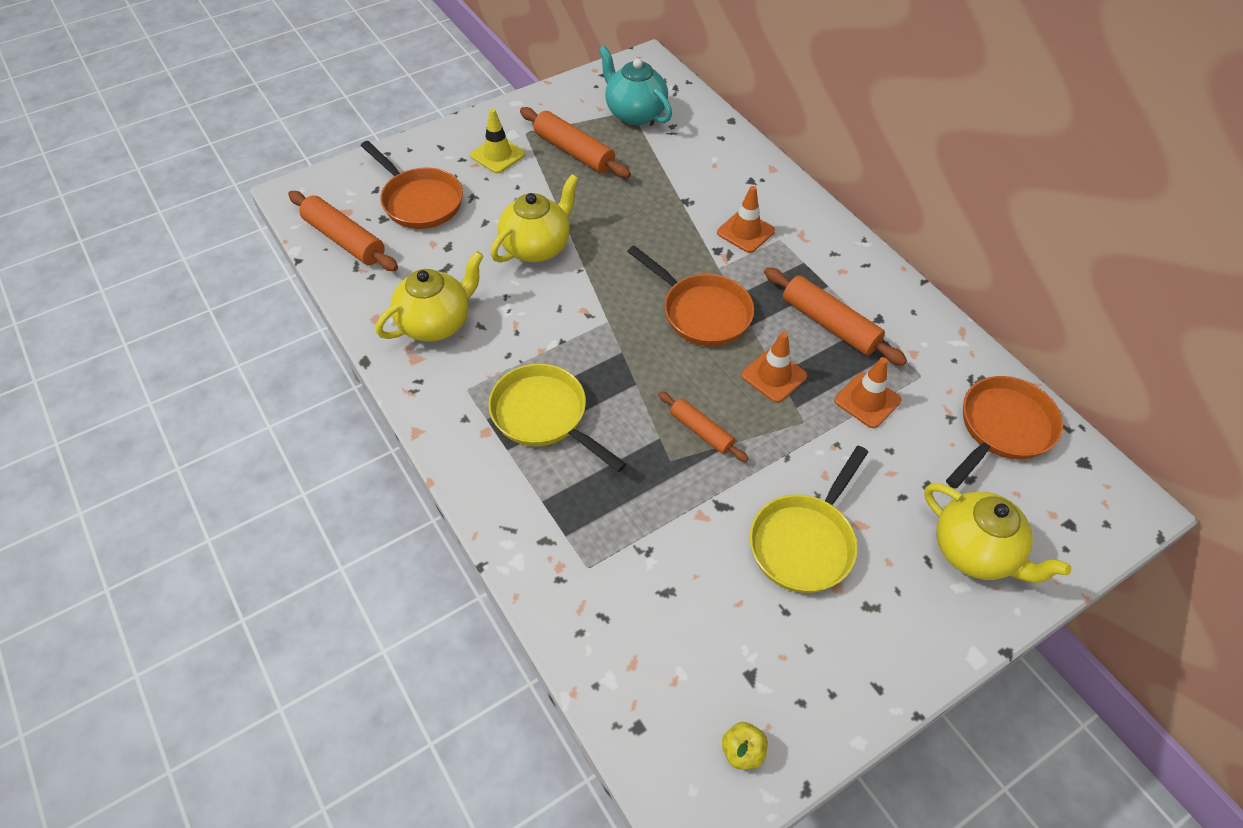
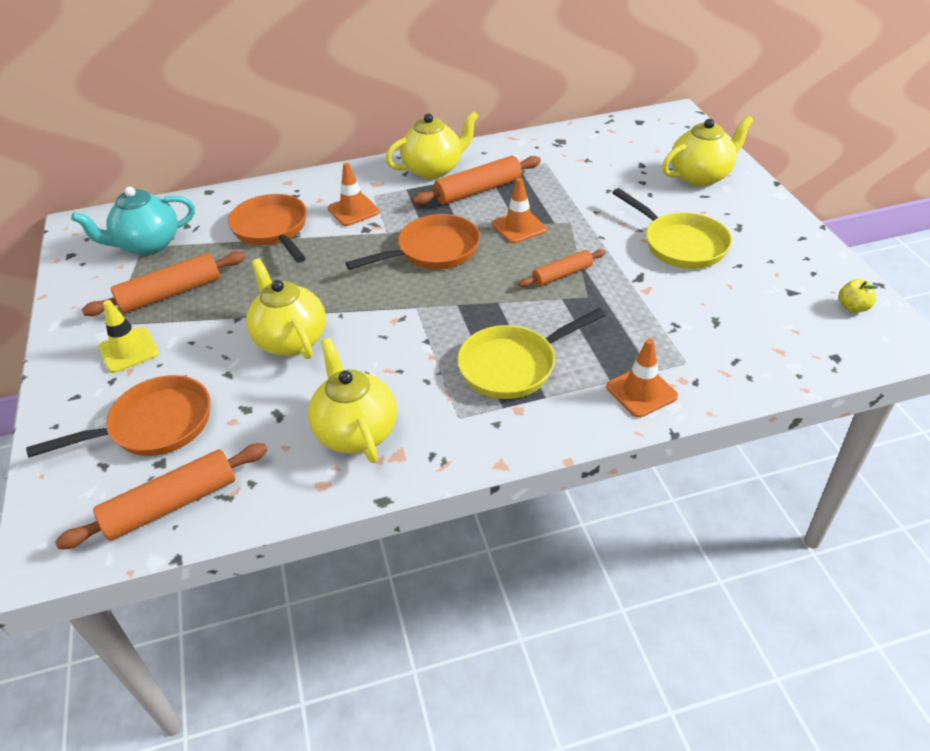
camera: 70 degrees left, 10 degrees down
orange traffic cone [834,357,901,428] -> orange traffic cone moved to [606,339,678,418]
orange pan [946,376,1063,489] -> orange pan moved to [228,194,307,263]
none -> yellow teapot [386,111,478,179]

